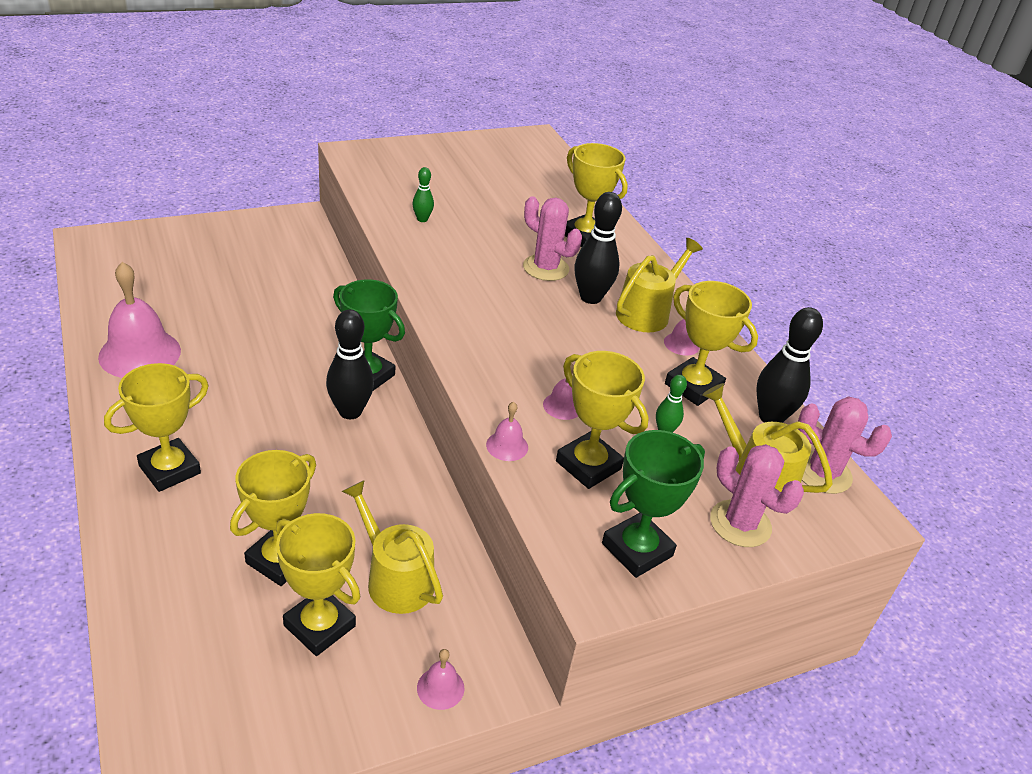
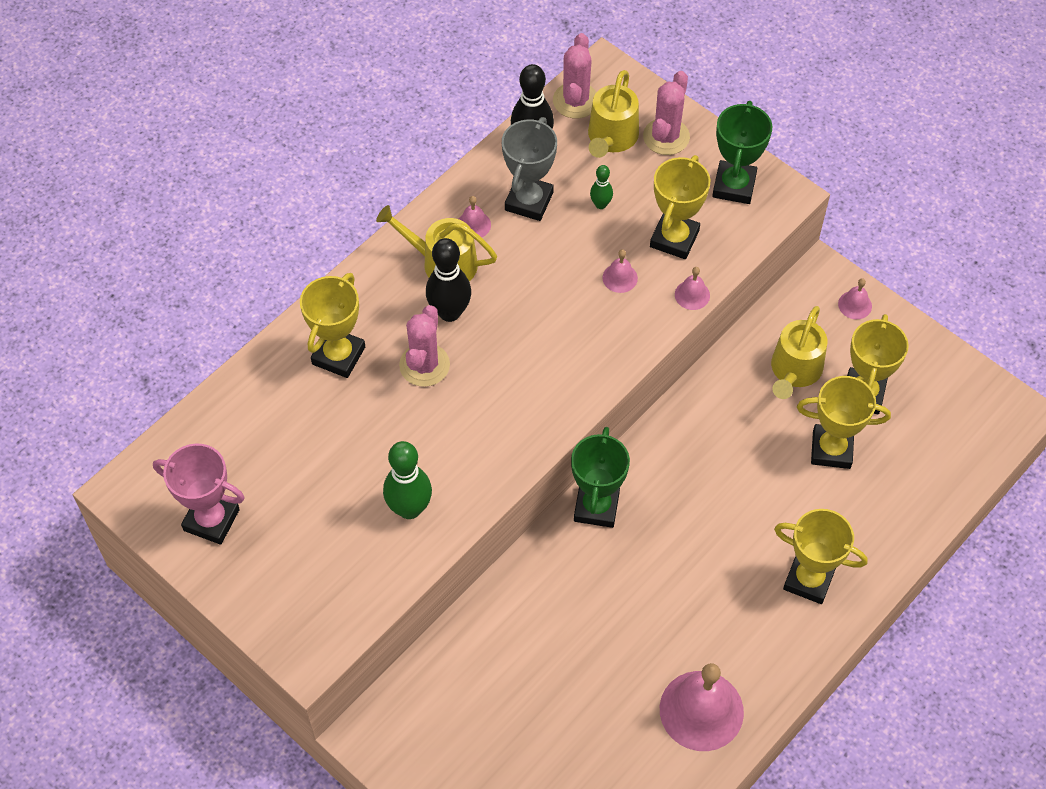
camera: 110 degrees left, 20 degrees up
black bowling pin [326,309,374,419] -> none
green bowling pin [412,167,434,222] -> green bowling pin [383,441,432,519], size x1.90
green trophy [602,430,705,578] -> green trophy turned 75 degrees clockwise [712,101,772,204]
yellow trophy [665,281,758,406] -> grey trophy [502,117,557,221]
none -> pink trophy [153,444,245,545]

